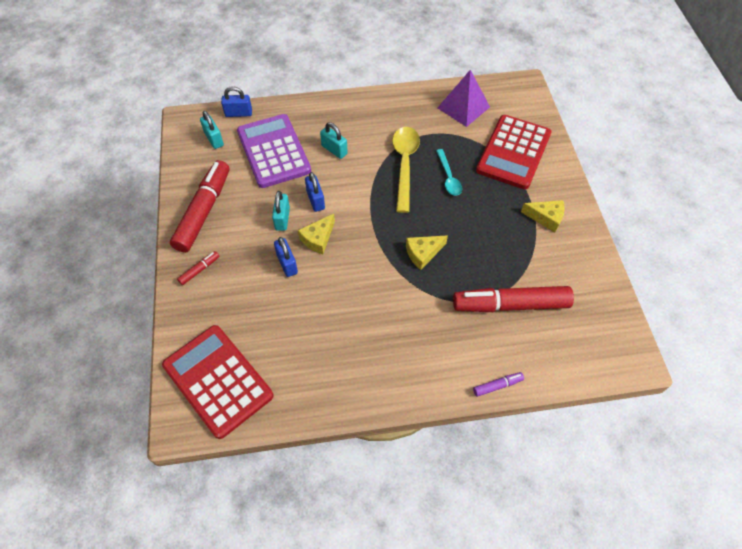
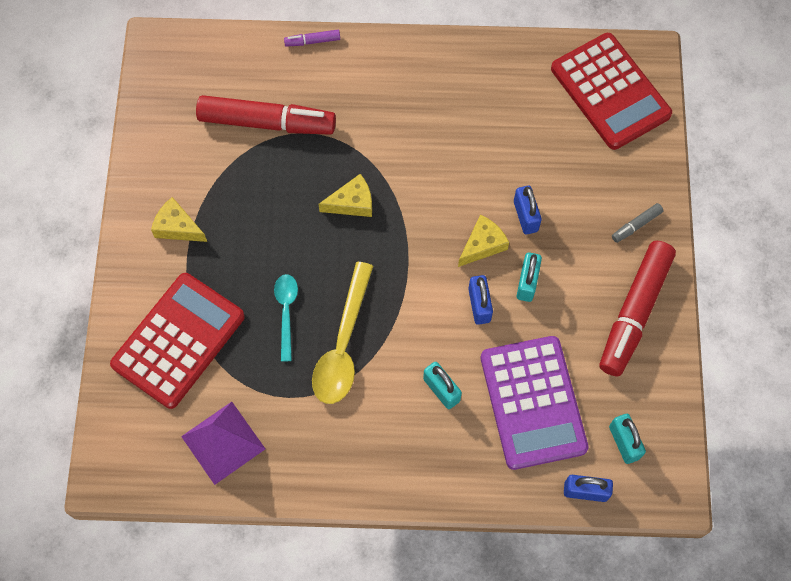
camera: 170 degrees left, 10 degrees up
red marker [177,251,219,285] -> grey marker [612,203,664,243]

